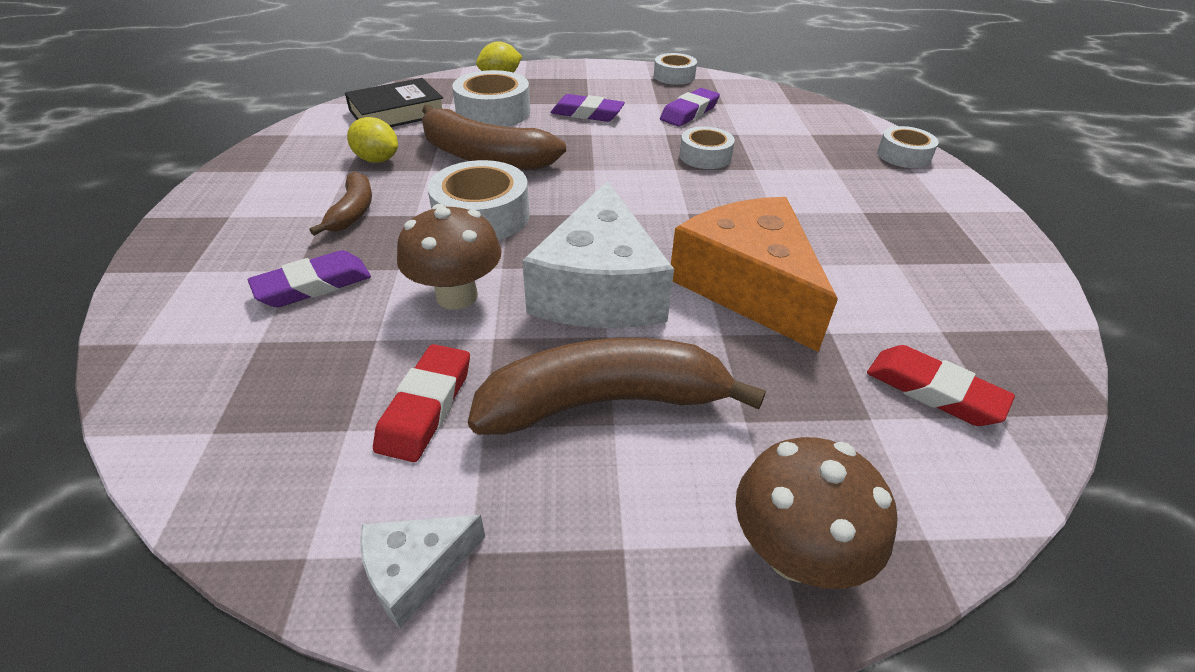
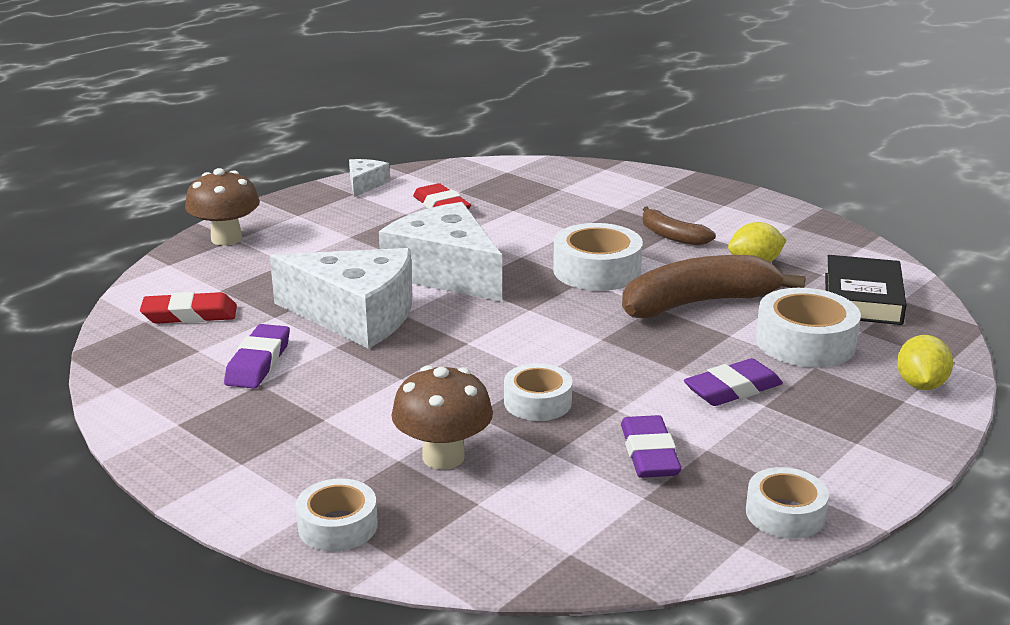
camera: 135 degrees right, 15 degrees down
purple eraser [248,250,371,308] -> purple eraser moved to [224,324,290,389]
brown mushroom [397,204,501,310] -> brown mushroom moved to [391,365,493,470]
brown banana [468,338,766,435] -> none
orange cheese [671,197,838,352] -> white cheese [270,248,413,349]

